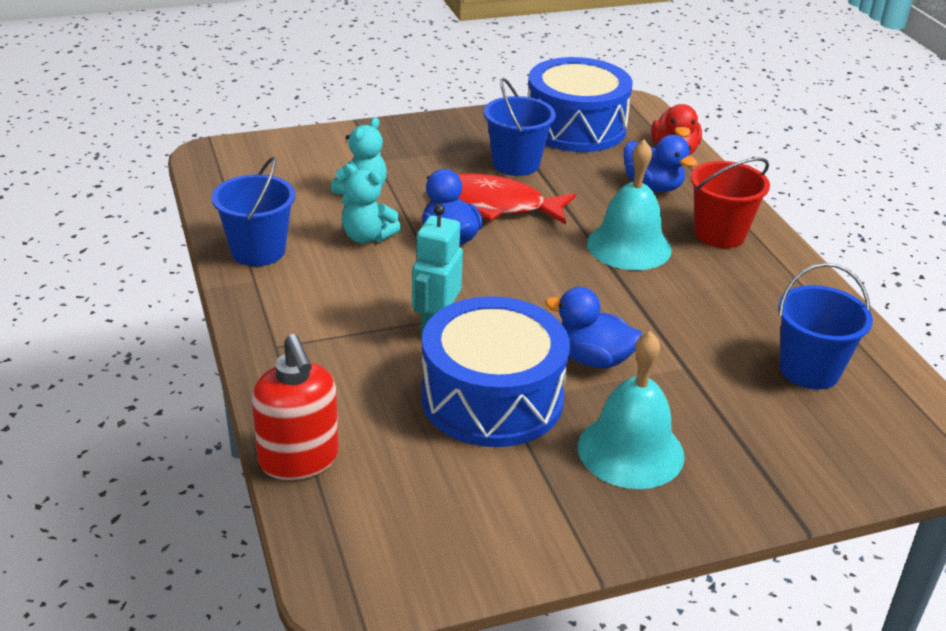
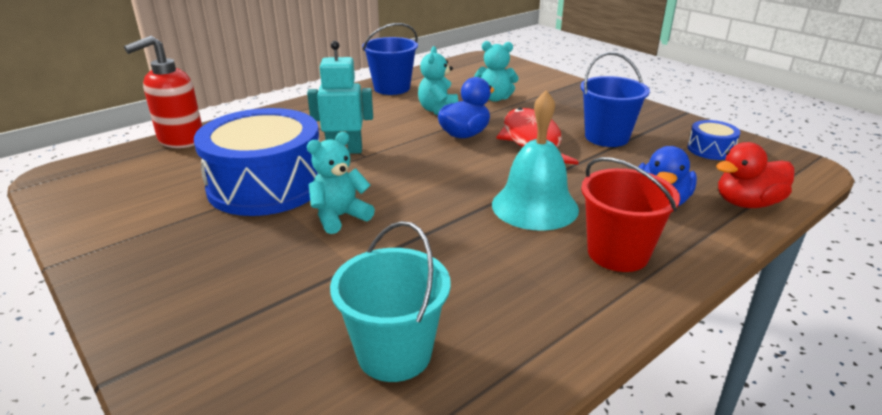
camera: 70 degrees right, 5 degrees down
blue drum [527,57,633,152] -> blue drum [687,120,740,160], size x0.43
blue duck [545,287,642,368] -> turquoise teddy bear [307,132,375,234]
turquoise bell [578,331,685,489] -> none
blue bucket [778,263,873,389] -> turquoise bucket [330,221,451,382]

